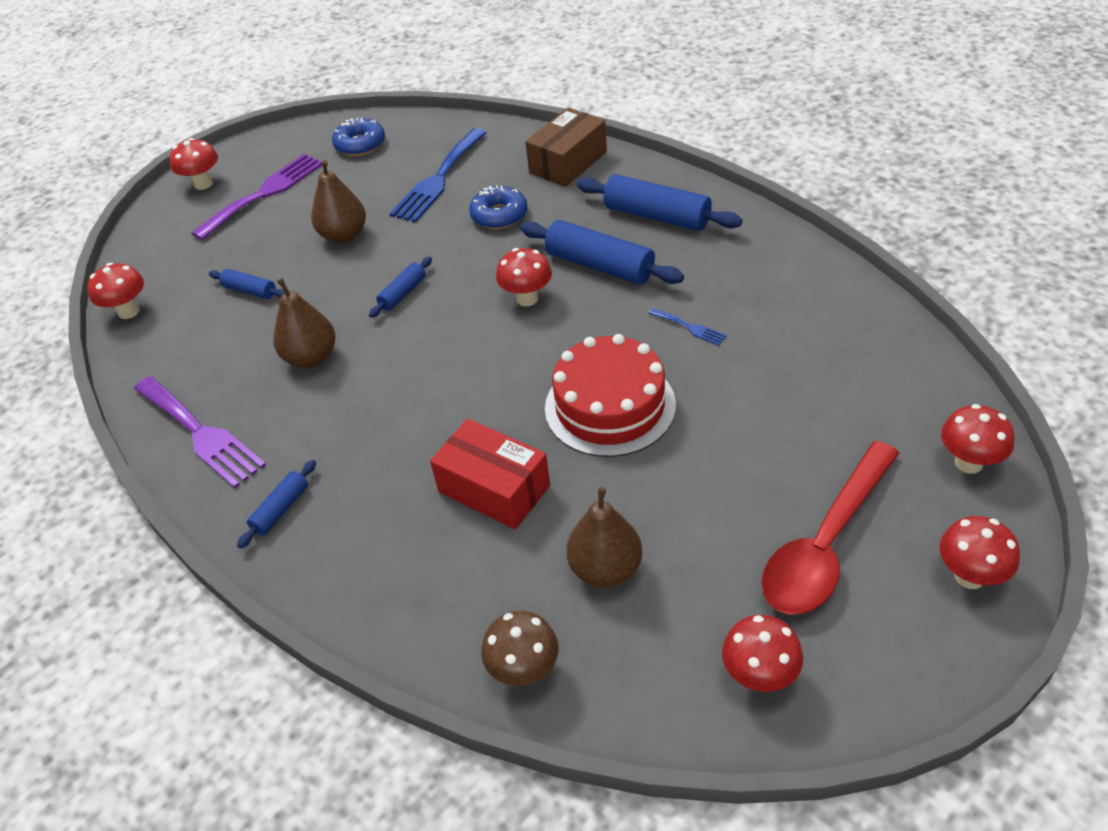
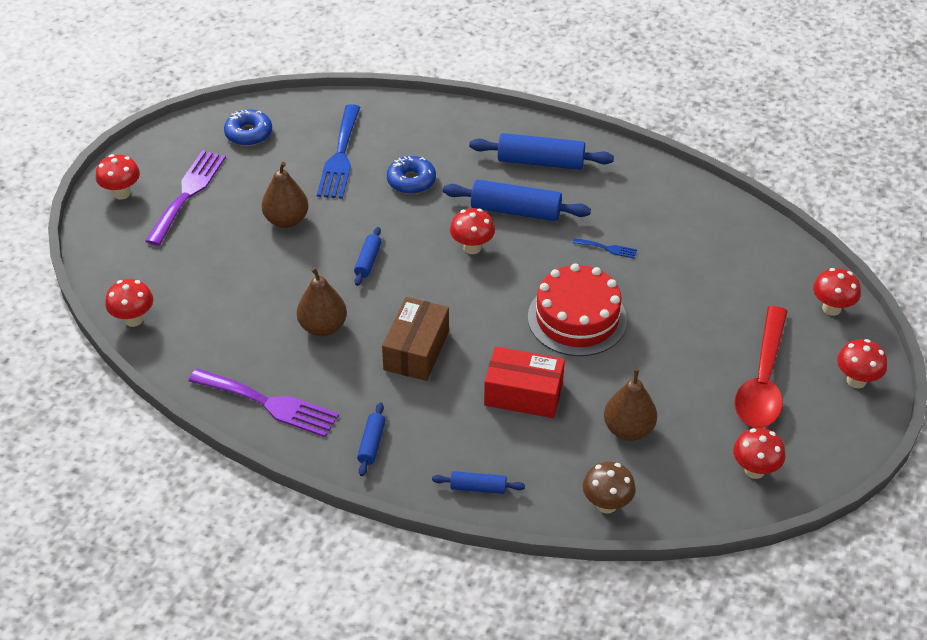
camera: 25 degrees left, 0 degrees up
blue rolling pin [209,269,285,299] -> blue rolling pin moved to [432,471,525,494]
brown box [525,107,607,187] -> brown box moved to [382,297,449,381]

